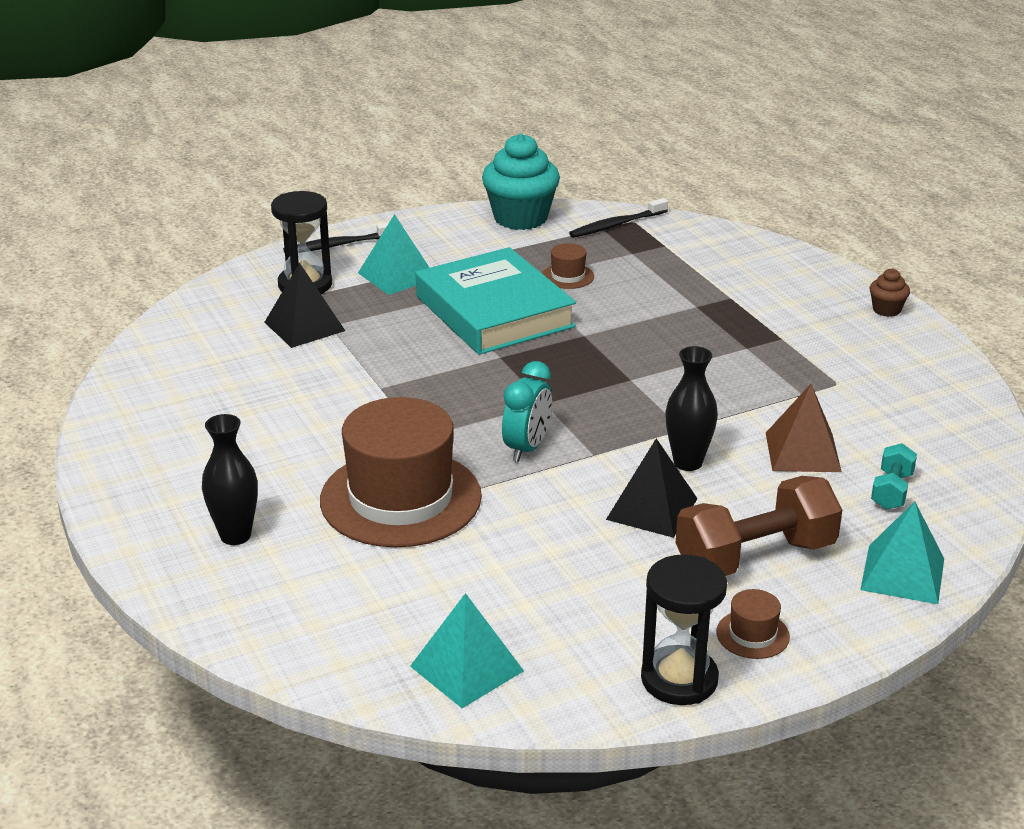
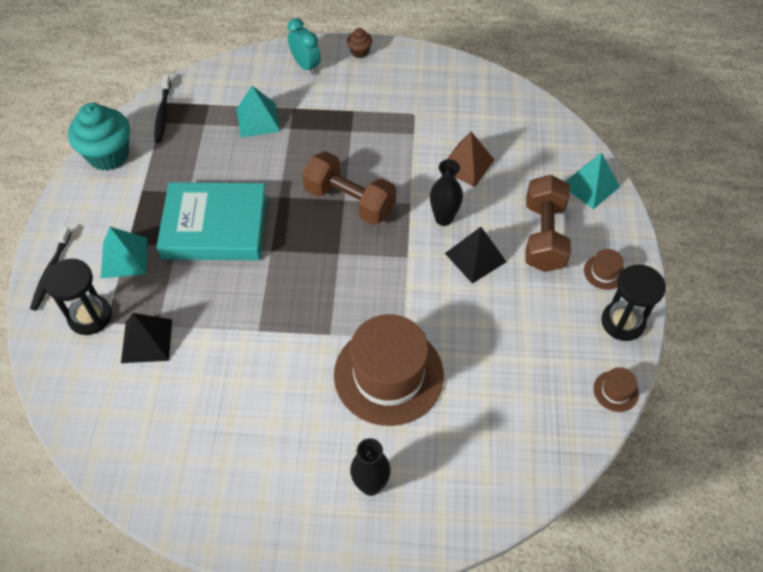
camera: 60 degrees left, 25 degrees up
turquoise pyramid [410,593,524,708] -> turquoise pyramid moved to [236,86,281,138]
turquoise clock [502,361,552,462] -> turquoise clock moved to [288,18,321,75]
brown hat [542,243,594,289] -> brown hat moved to [593,367,639,412]
turquoise dumbbell [871,443,917,510] -> none
none -> brown dumbbell [302,151,396,225]

